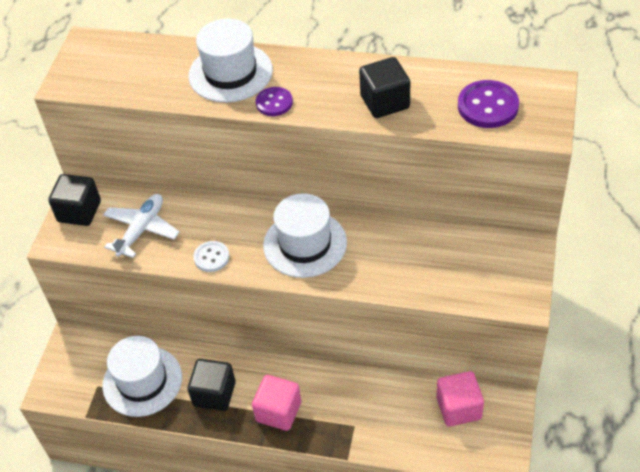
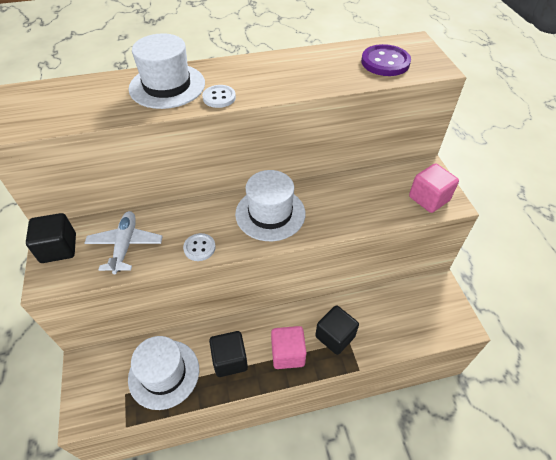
camera: 30 degrees left, 0 degrees up
purple button [256,87,293,116] -> white button [202,85,236,108]
black cube [359,57,410,118] -> black cube moved to [315,305,359,355]
pink cube [437,371,484,427] -> pink cube moved to [409,164,459,213]

